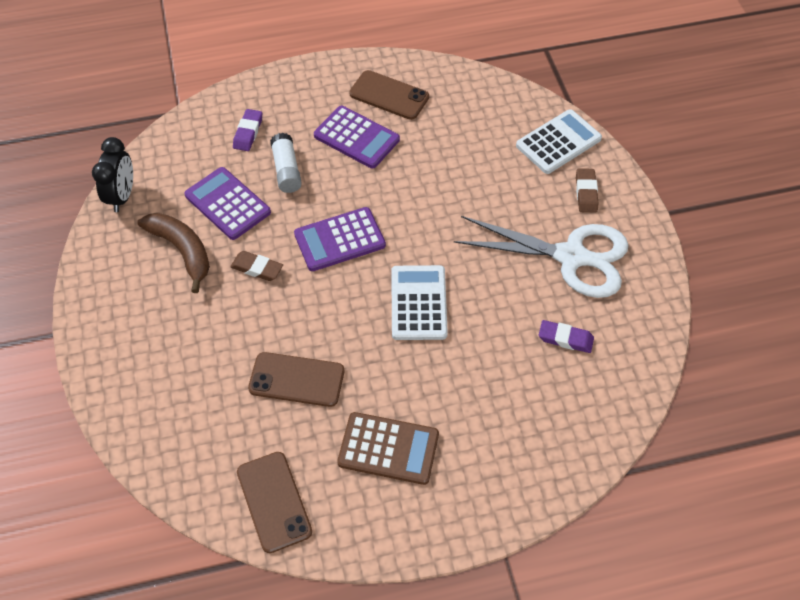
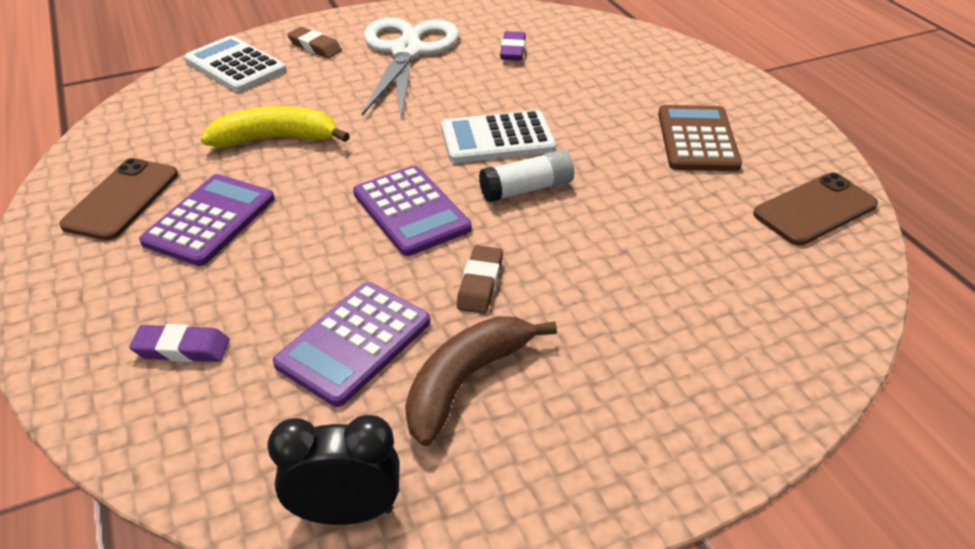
camera: 100 degrees left, 15 degrees down
brown phone [248,352,344,407] -> none
white glue stick [270,133,302,193] -> white glue stick moved to [479,150,574,202]
brown eraser [576,168,598,213] -> brown eraser turned 45 degrees clockwise [287,27,342,58]
none -> yellow banana [201,106,350,147]

